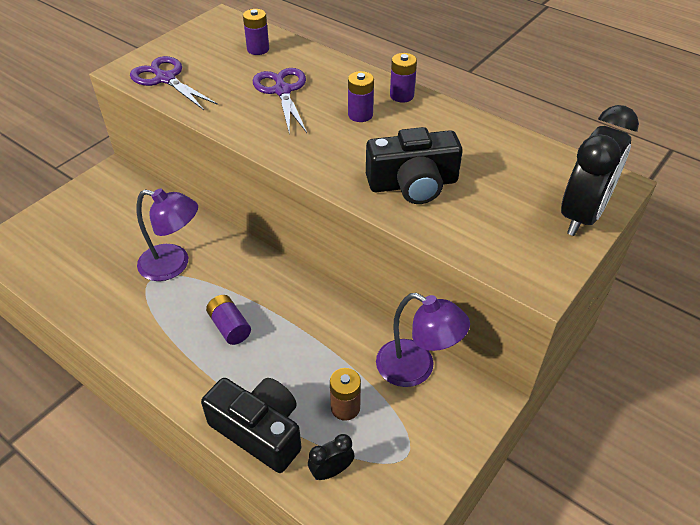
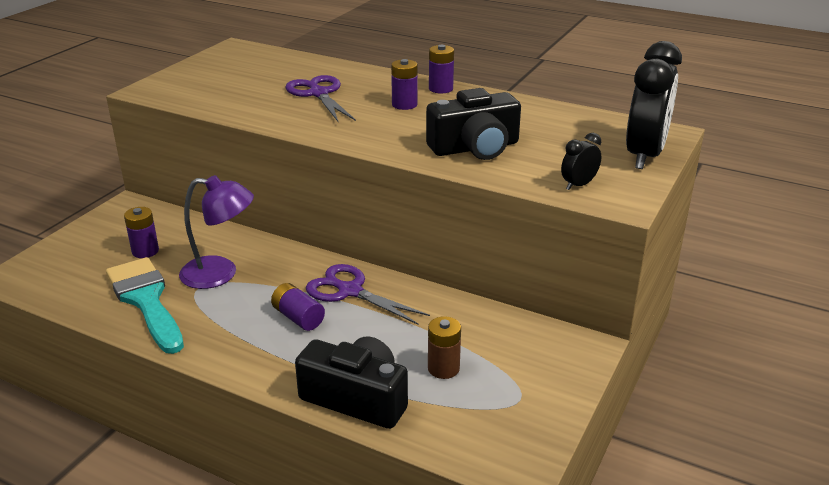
camera: 10 degrees left, 15 degrees down
purple scissors [130,56,218,110] -> purple scissors moved to [306,264,430,325]
purple battery [243,9,269,55] -> purple battery moved to [124,207,159,258]
black clock [308,434,354,480] -> black clock moved to [561,133,602,190]
purple lamp [376,293,470,387] -> none
none -> turquoise brush [106,257,184,354]

